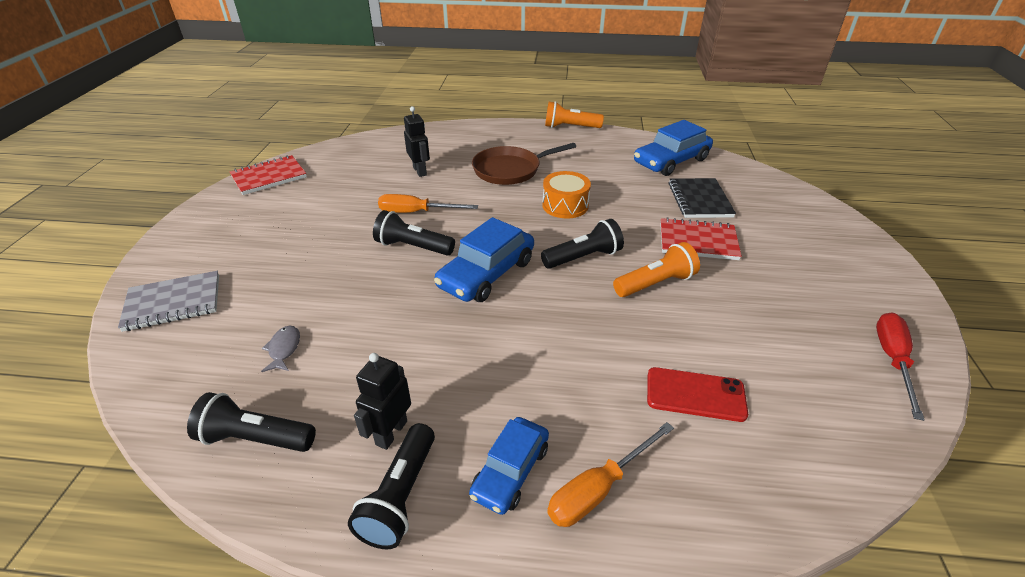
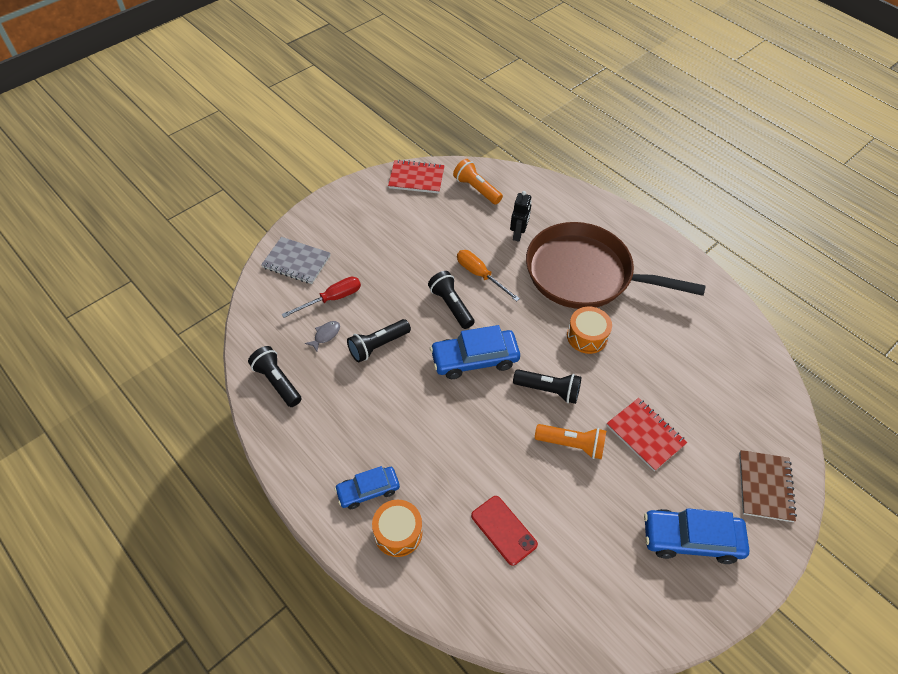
camera: 40 degrees right, 15 degrees up
black flashlight [348,423,435,549] -> black flashlight moved to [347,319,411,362]
black robot [354,353,411,450] -> none
brown pan [472,143,576,185] -> brown pan [526,222,706,309], size x1.73
orange flashlight [545,101,604,128] -> orange flashlight moved to [453,159,503,205]
orange screwdriver [547,422,674,527] -> orange drum [372,500,422,557]
blue car [634,120,713,176] -> blue car moved to [644,508,750,564]
black notebook [669,178,736,218] -> none
red screwdriver [876,313,924,421] -> red screwdriver moved to [282,277,361,318]
none -> brown notebook [739,450,797,522]

